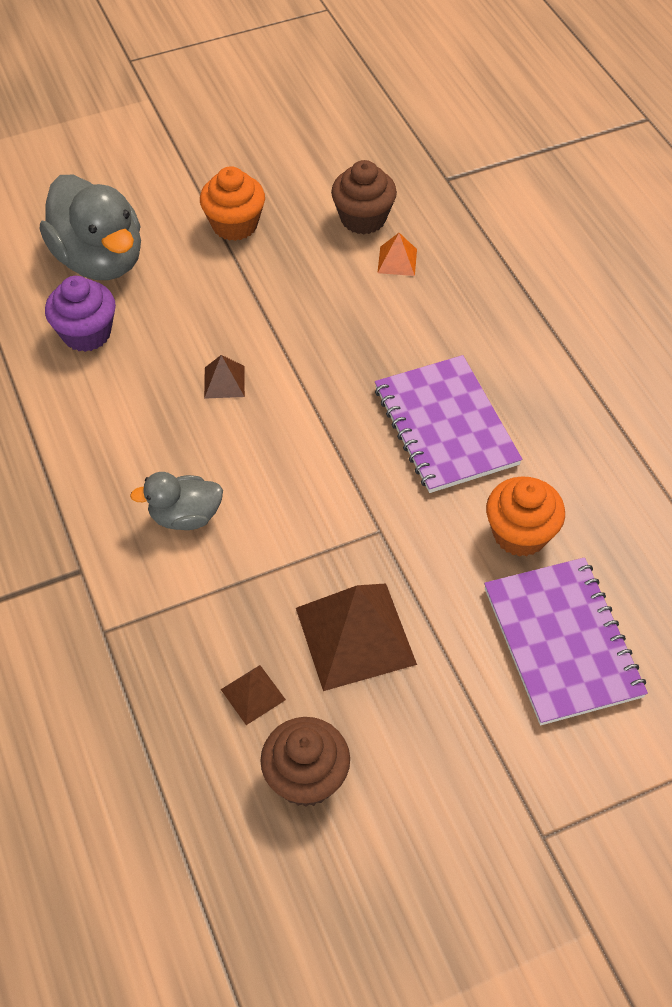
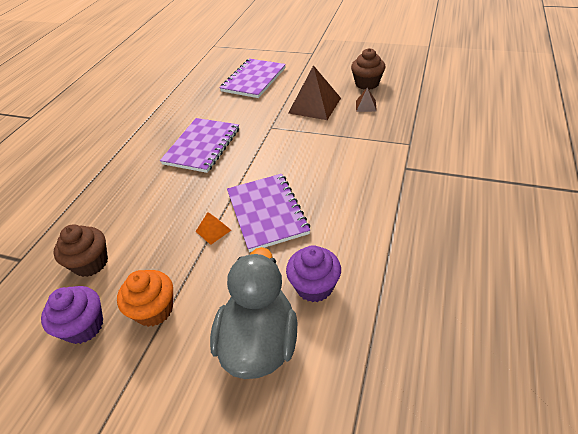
camera: 135 degrees left, 10 degrees down
grey duck [130,472,223,530] -> none
brown pyramid [204,355,245,399] -> purple notebook [227,174,310,252]
orange pyramid [377,233,417,276] -> orange pyramid moved to [195,212,231,245]
orange cupcake [486,476,565,557] -> none
none -> purple cupcake [41,286,103,344]

